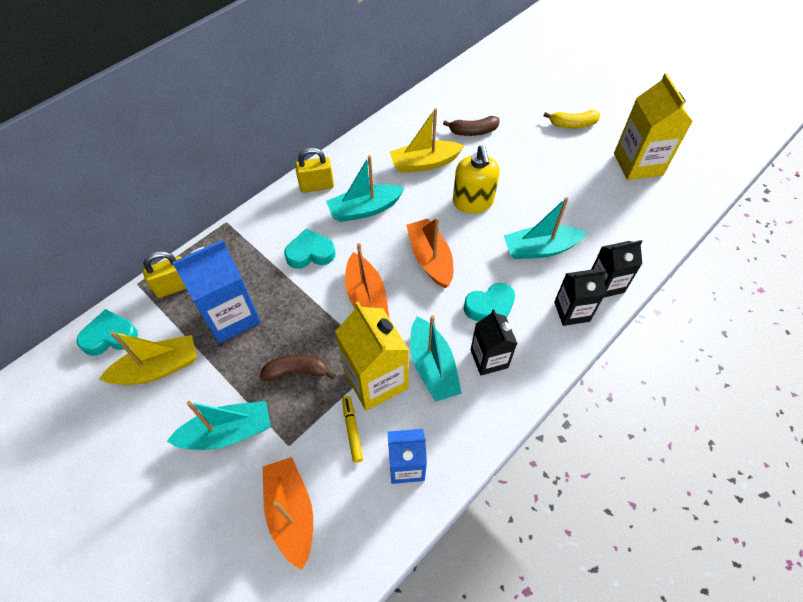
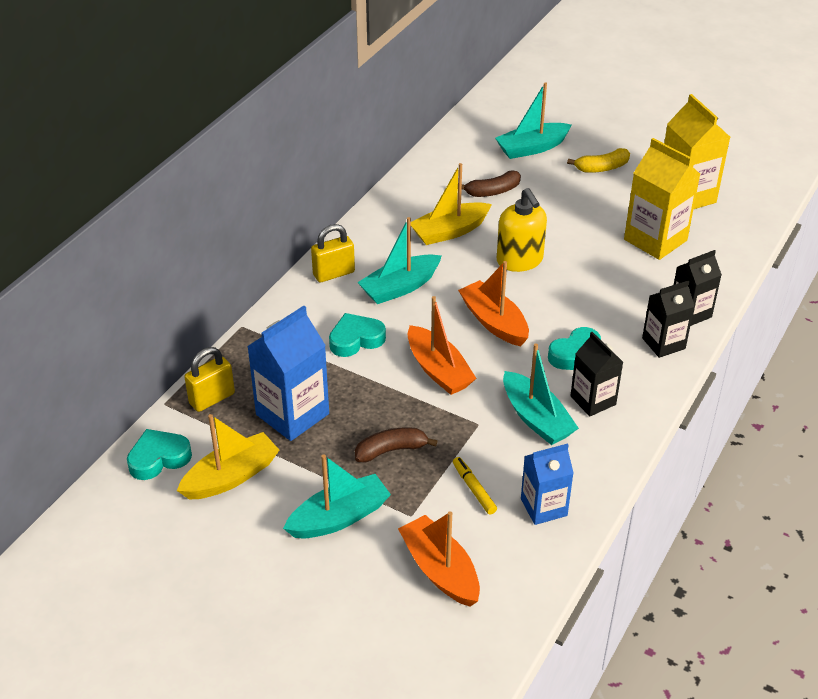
camera: 15 degrees left, 15 degrees down
yellow carton [335,301,409,411] -> yellow carton moved to [624,138,700,260]
turquoise boat [504,197,587,259] -> turquoise boat moved to [495,82,572,159]

